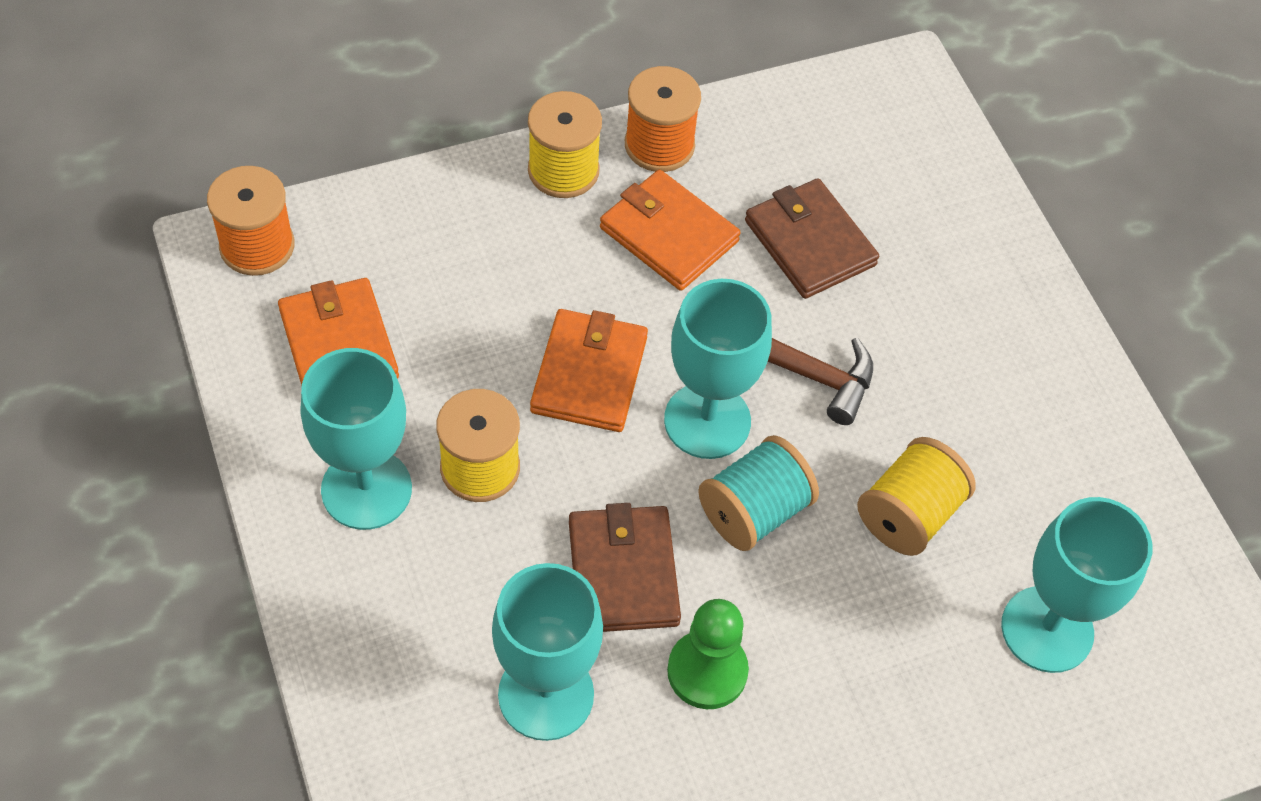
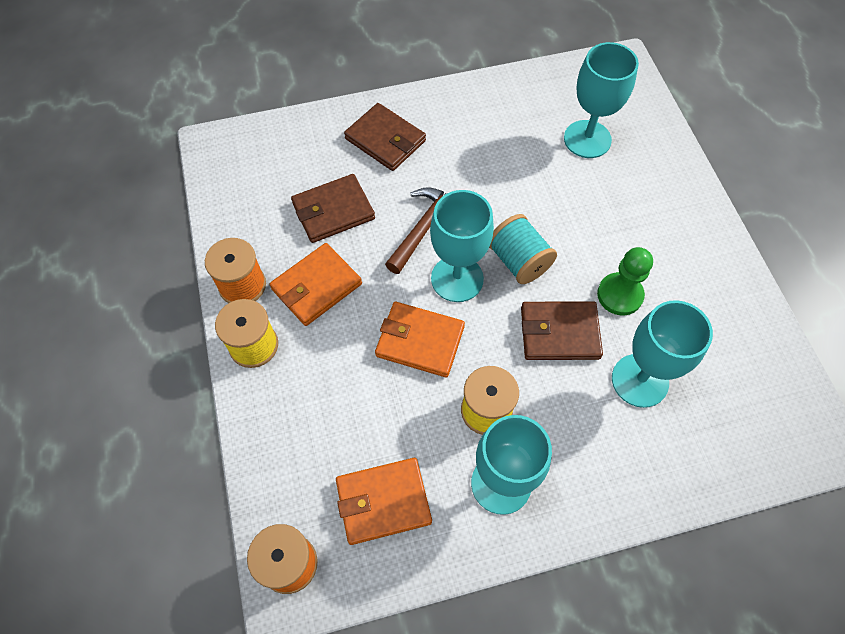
camera: 80 degrees left, 5 degrees up
yellow spool [857,437,976,556] -> none
none -> brown wallet [344,103,426,171]

